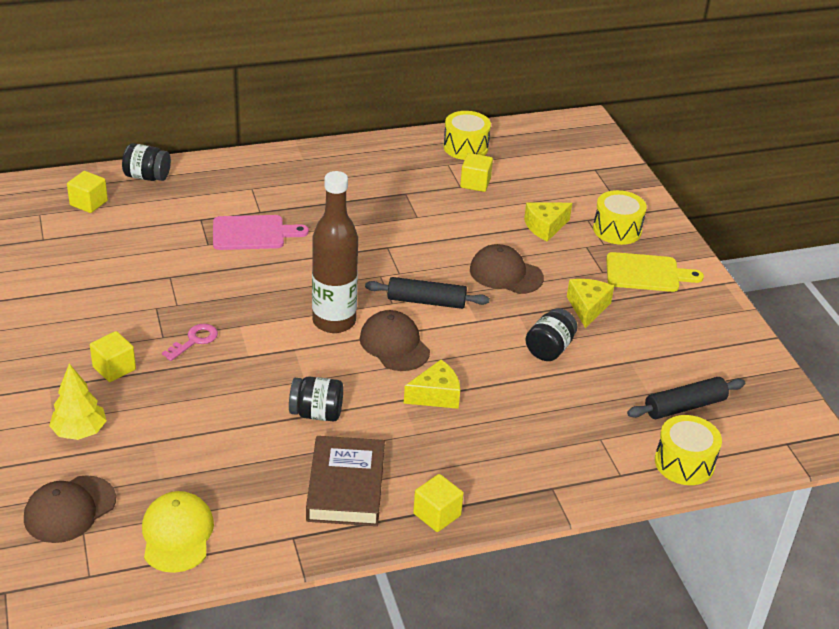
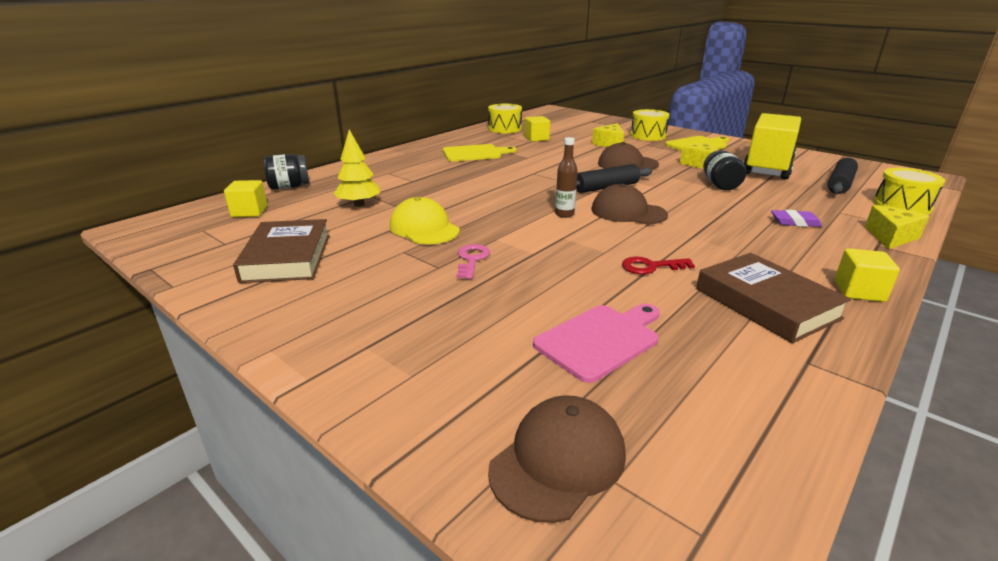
camera: 30 degrees left, 10 degrees down
brown cap [24,475,116,543] -> brown cap turned 150 degrees counterclockwise [488,395,626,523]
yellow tree [49,364,107,440] -> yellow tree moved to [334,129,380,207]
yellow cube [90,331,136,382] -> none
yellow cap [142,491,214,573] -> yellow cap moved to [390,197,460,244]
pink cutting board [213,215,309,250] -> pink cutting board moved to [533,304,660,383]
black jar [289,377,343,421] -> red key [622,257,695,275]
brown bottle [312,171,358,333] -> brown bottle [555,137,578,218], size x0.46
yellow cheese [404,360,460,409] -> yellow cheese moved to [865,205,929,249]
none -> brown book [233,219,330,283]
none -> yellow cutting board [443,144,517,162]
none -> yellow truck [743,113,801,180]
none -> purple eraser [771,210,822,227]

